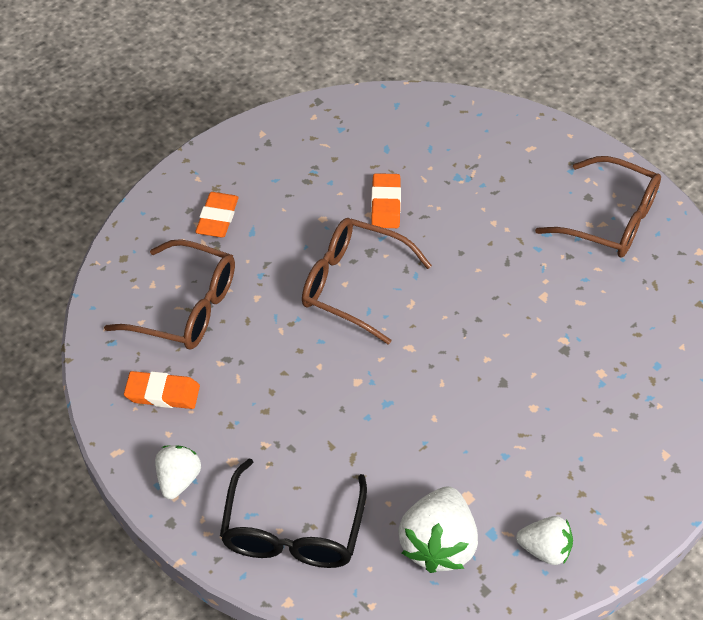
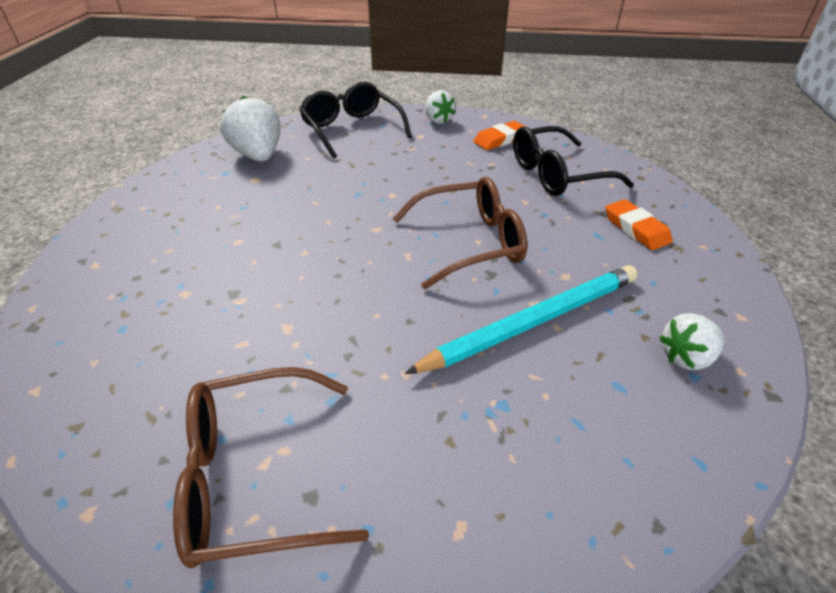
camera: 140 degrees right, 10 degrees down
brown glasses [104,239,235,350] -> black glasses [513,126,634,196]
orange eraser [371,173,401,228] -> turquoise pencil [405,265,637,374]
white strawberry [516,516,573,565] -> white strawberry moved to [660,313,724,370]

